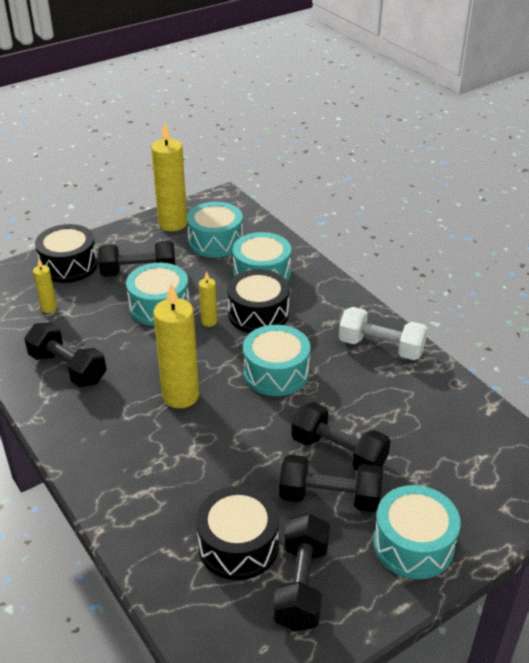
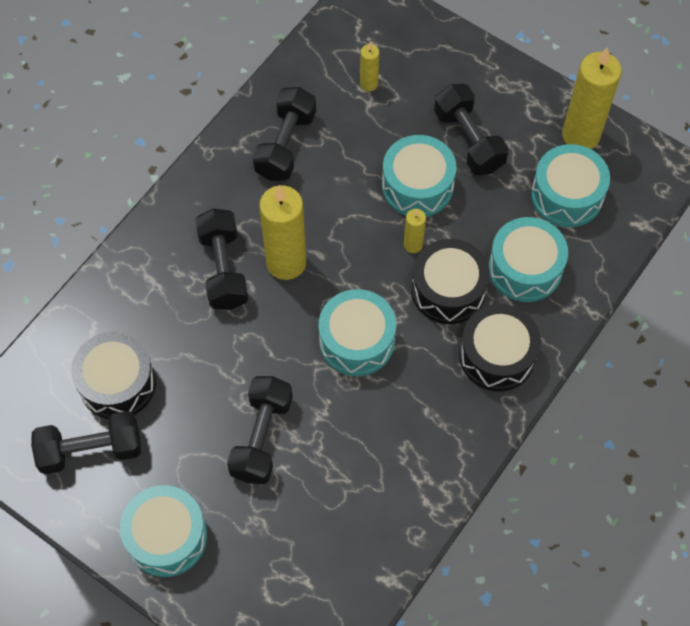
camera: 70 degrees right, 25 degrees up
black drum [35,224,98,283] -> black drum moved to [459,304,541,391]
black dumbbell [279,454,383,512] -> black dumbbell moved to [195,209,248,310]
white dumbbell [339,307,428,360] -> none

